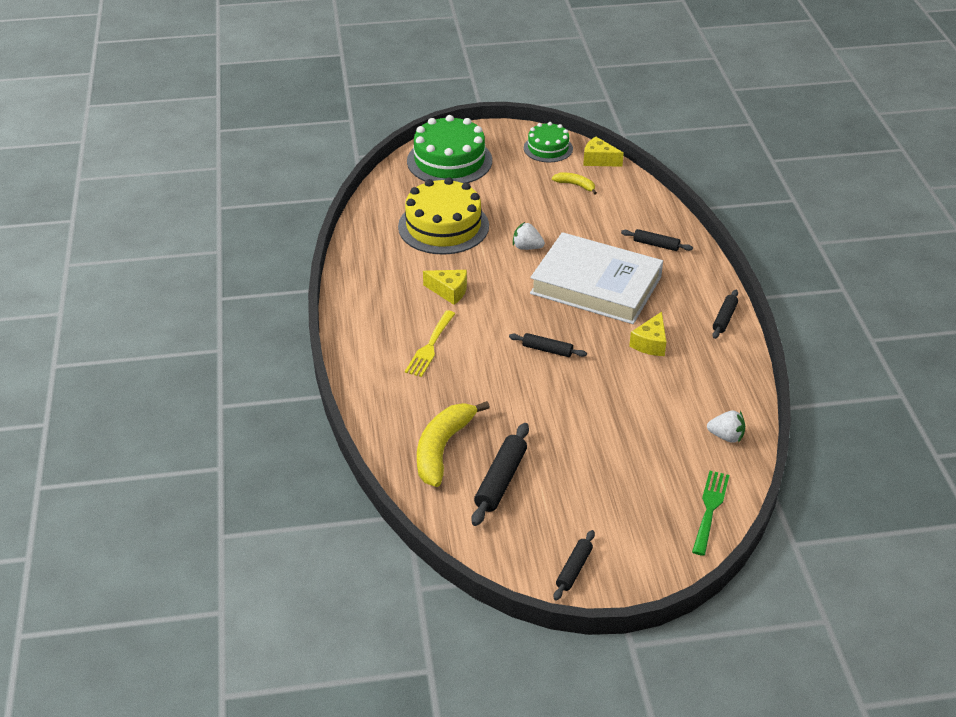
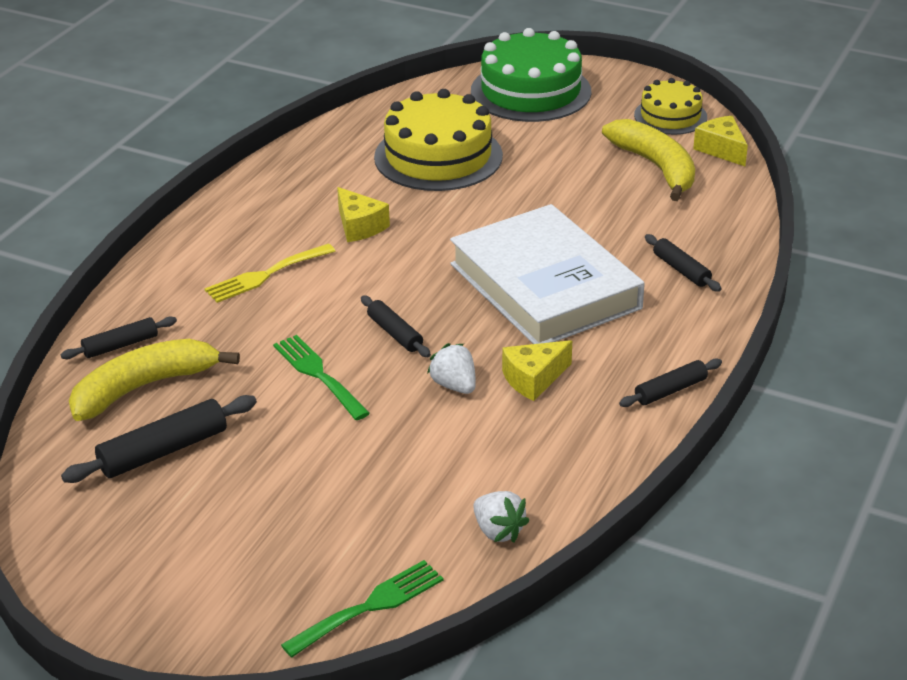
camera: 35 degrees right, 5 degrees down
white strawberry [513,222,545,250] -> white strawberry moved to [427,343,476,394]
green cake [524,122,573,162] -> yellow cake [634,78,707,135]
yellow banana [552,173,597,195] -> yellow banana [602,119,695,201], size x1.97
black rolling pin [554,530,595,601] -> black rolling pin moved to [61,317,177,359]
none -> green fork [273,335,370,420]

